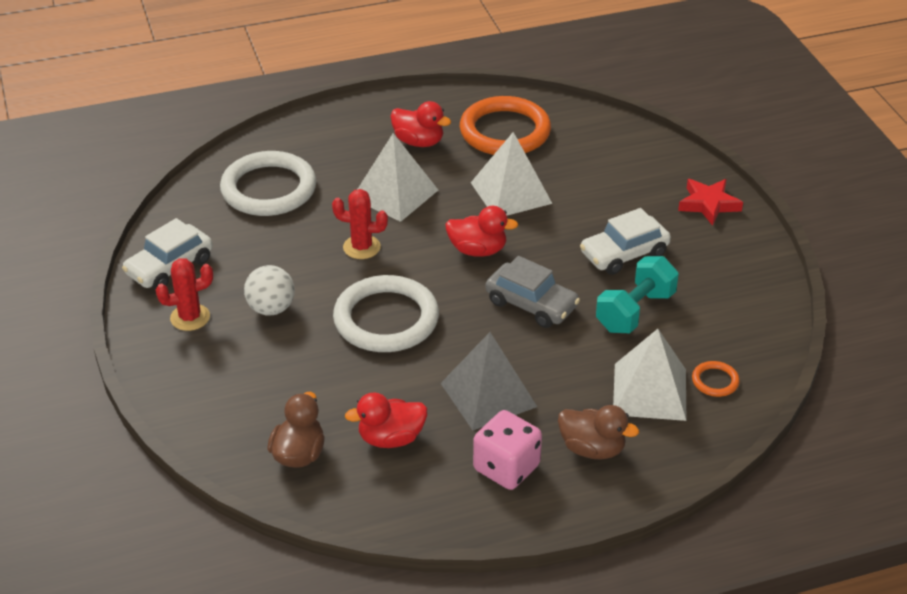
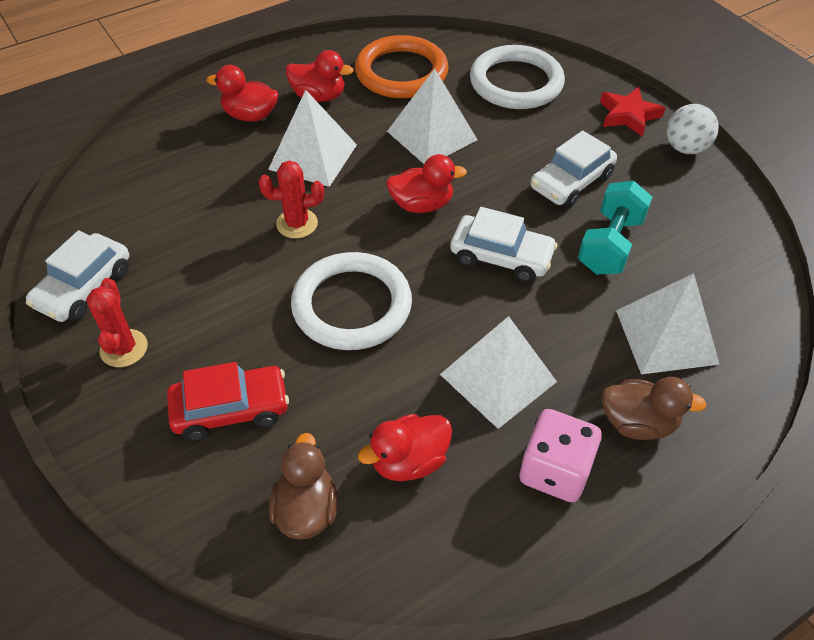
camera: 15 degrees left, 10 degrees up
red cactus [156,258,213,331] -> red cactus turned 60 degrees counterclockwise [86,278,148,367]
white ring [220,151,316,216] -> white ring moved to [470,45,565,109]
white ball [244,265,295,316] -> white ball moved to [666,104,719,154]
grey pyramid [441,332,537,430] -> white pyramid [440,316,557,429]
grey car [485,256,580,328] -> white car [450,207,558,282]
orange ring [692,361,740,397] -> none
none -> red car [167,362,289,441]
none -> red duck [207,65,278,122]

